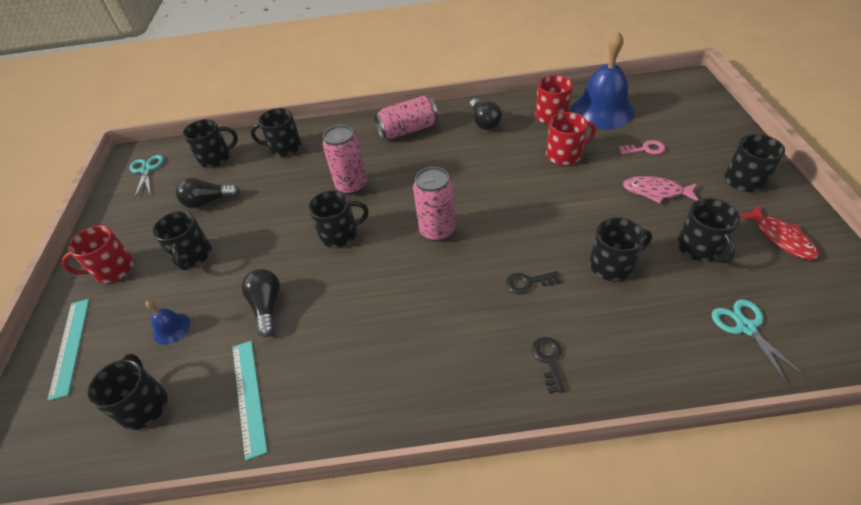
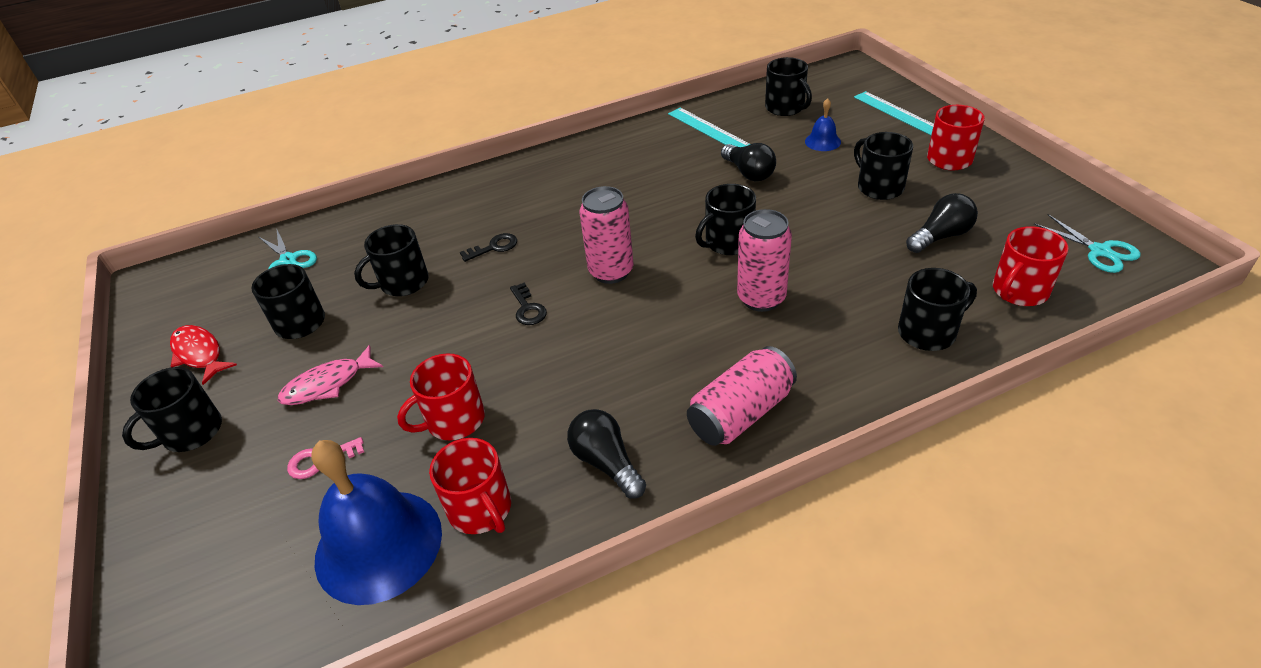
camera: 160 degrees right, 5 degrees down
black mug [183,119,238,168] -> red mug [993,226,1069,306]
black key [532,337,565,394] -> black key moved to [510,283,547,325]
pink fish [623,176,699,203] -> pink fish turned 150 degrees clockwise [278,345,383,405]

